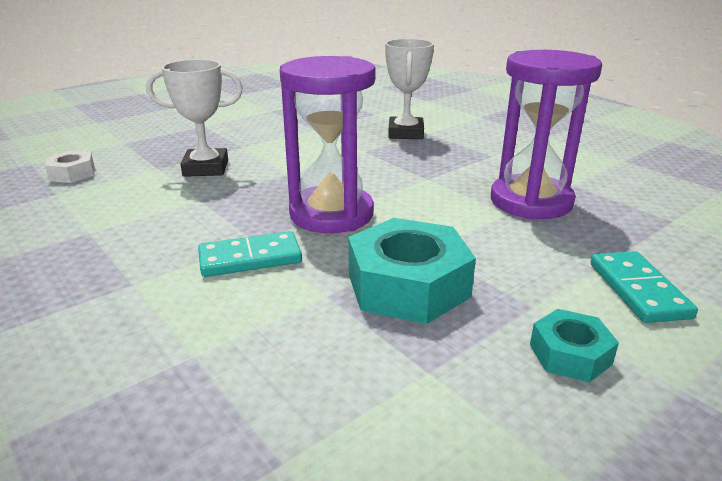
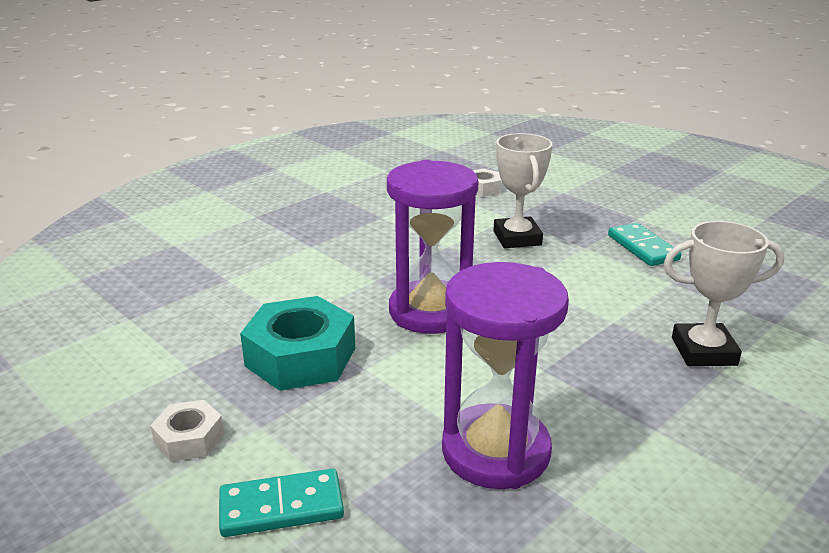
camera: 85 degrees right, 0 degrees up
turquoise domino [198,231,302,277] -> turquoise domino moved to [608,223,681,266]
turquoise nut [530,309,619,382] -> white nut [150,400,224,462]

